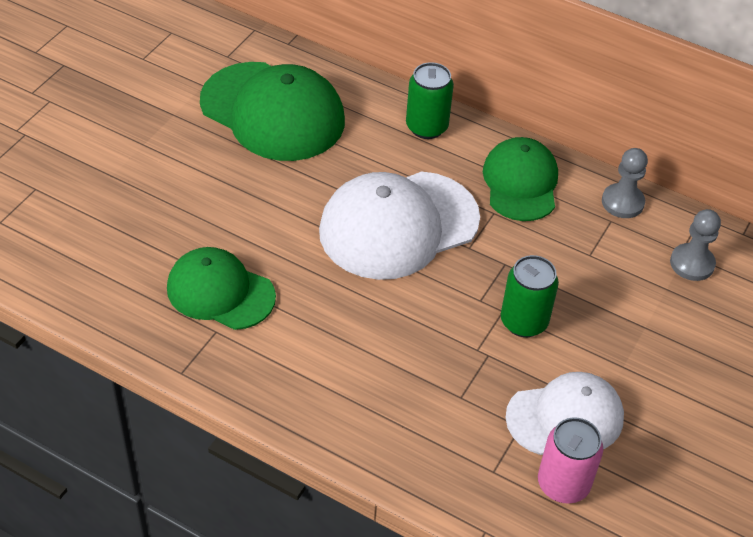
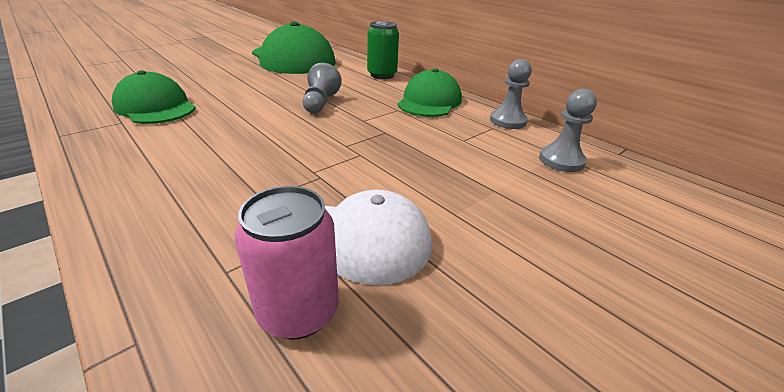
camera: 20 degrees right, 15 degrees down
white cap [319,171,480,280] -> grey pawn [303,63,342,113]
green can [501,255,559,337] -> none

